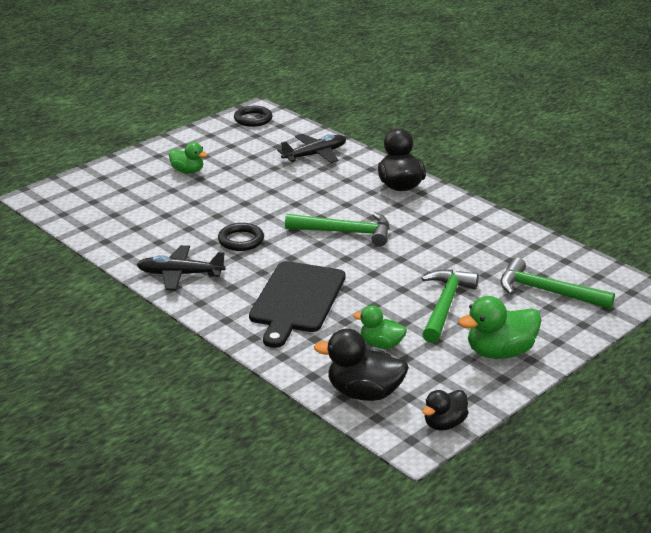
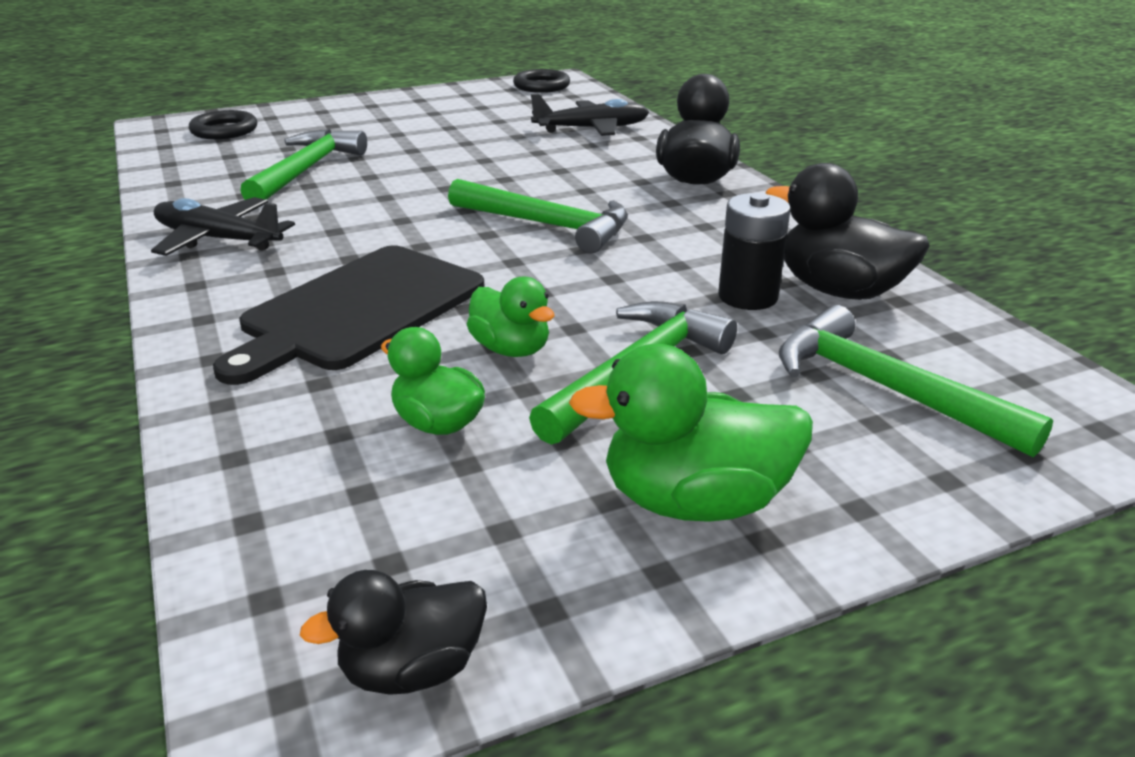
camera: 20 degrees right, 0 degrees up
green duck [169,142,208,174] -> green duck moved to [467,276,554,357]
black ring [218,223,264,251] -> black ring moved to [189,110,257,139]
black duck [314,328,409,401] -> black duck moved to [766,163,930,300]
none -> green hammer [240,129,367,200]
none -> black battery [718,193,791,310]

